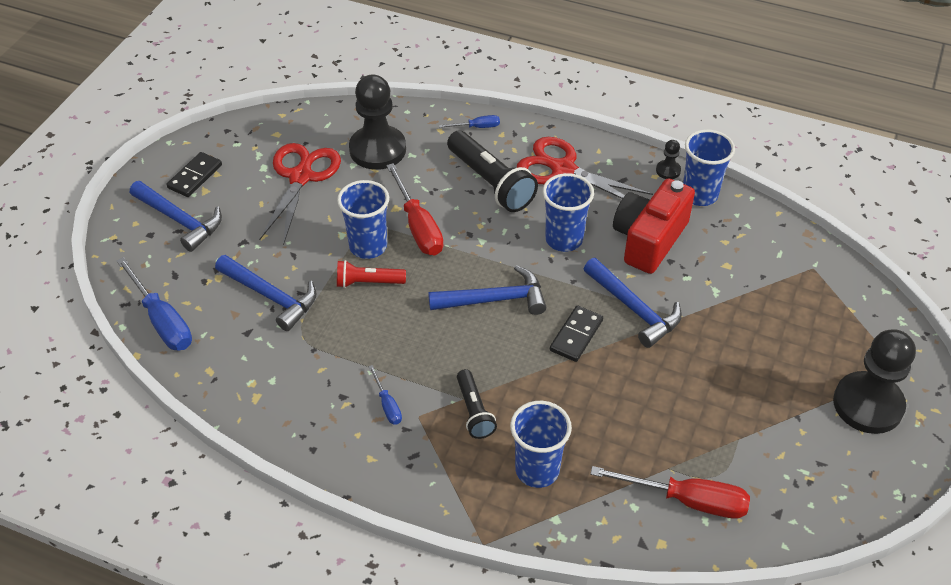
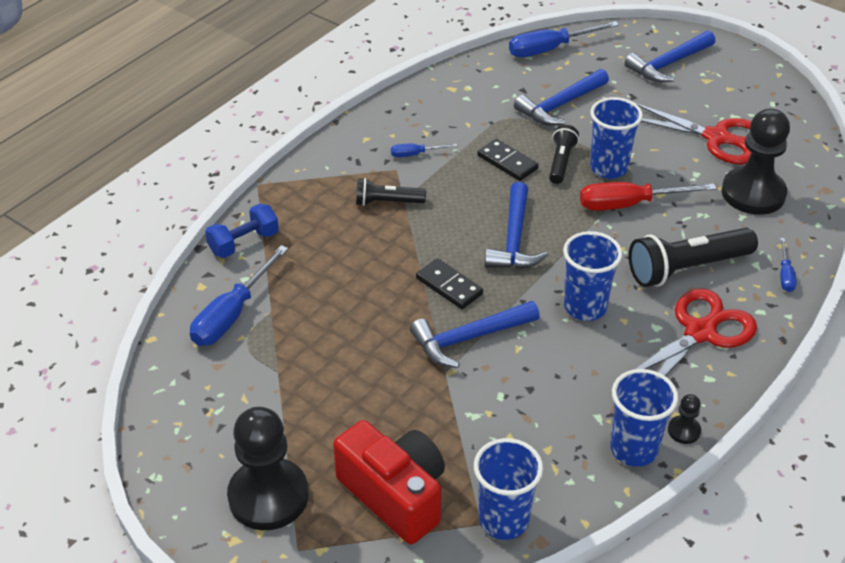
camera: 105 degrees right, 5 degrees down
black domino [167,152,222,197] -> black domino moved to [478,139,539,181]
red flashlight [337,260,406,288] -> black flashlight [549,125,579,184]
blue cup [510,401,572,488] -> blue cup moved to [474,438,543,540]
red screwdriver [590,466,750,519] -> blue screwdriver [190,245,288,346]
red camera [613,178,695,274] -> red camera moved to [333,420,445,544]
none -> blue dumbbell [205,204,279,258]

